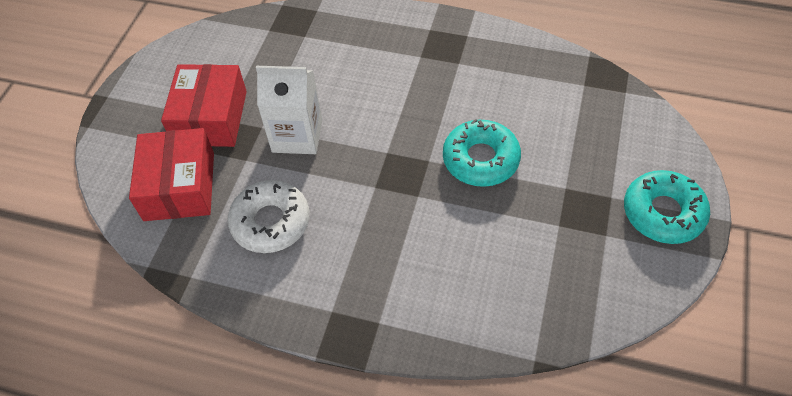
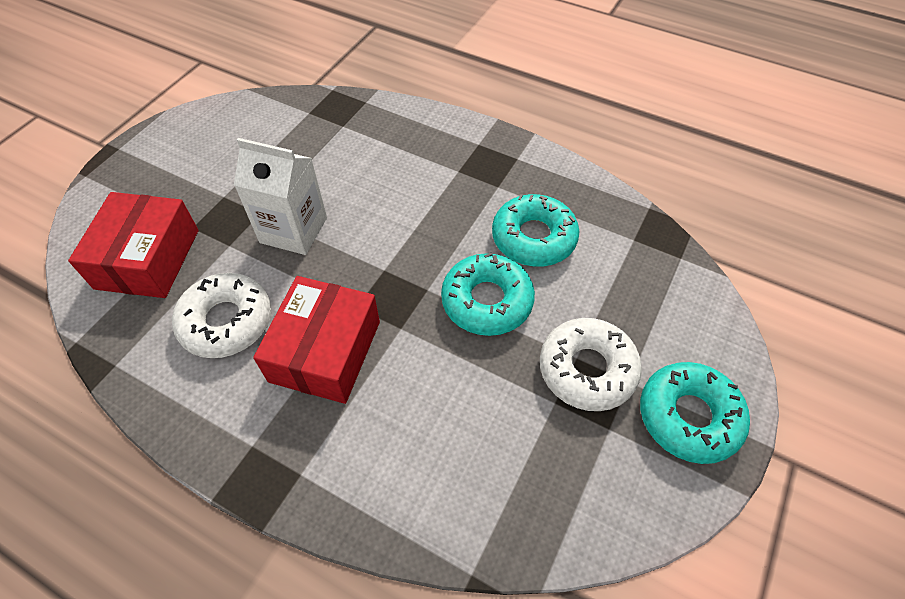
camera: 10 degrees right, 0 degrees up
red box [161,64,247,147] -> red box moved to [253,276,380,404]
none -> turquoise donut [492,194,579,266]
none -> white donut [540,318,642,411]

